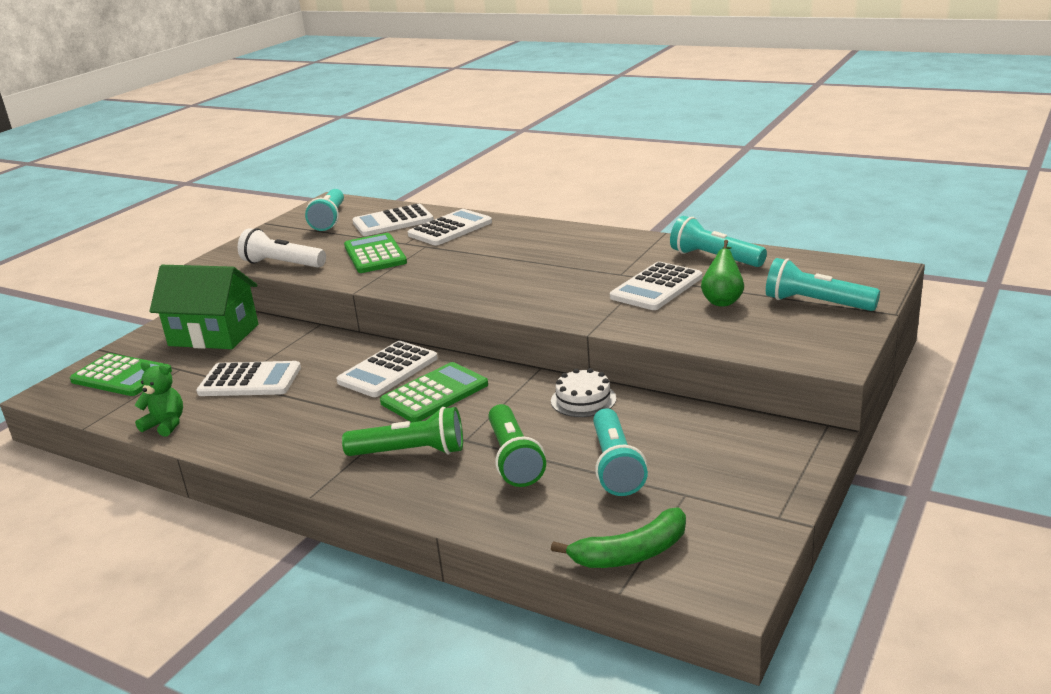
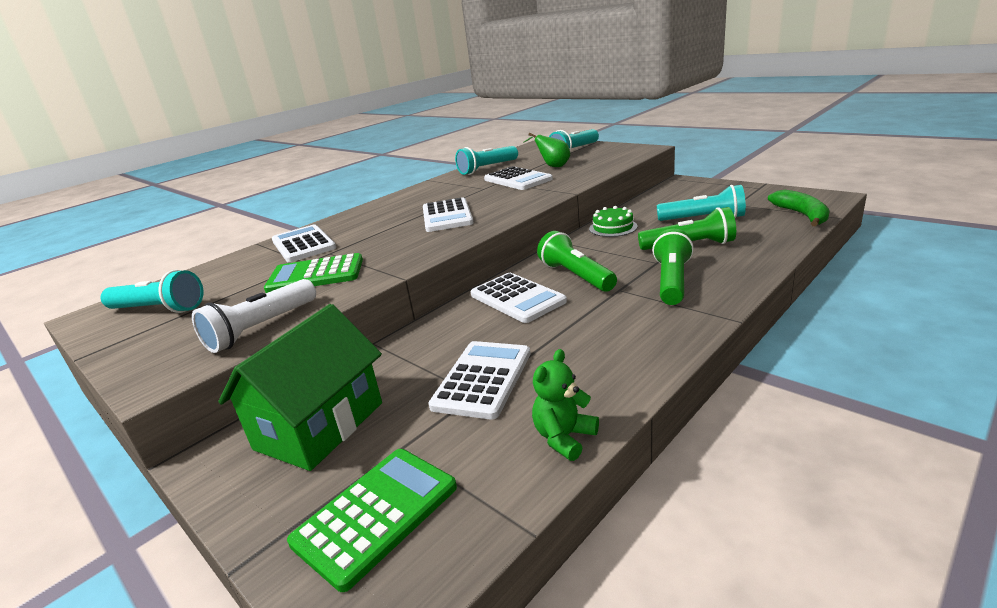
camera: 75 degrees left, 0 degrees up
white calculator [352,204,434,236] -> white calculator moved to [423,197,473,232]
green calculator [380,362,488,422] -> green flashlight [537,231,617,292]
white cake [551,368,616,417] -> green cake [589,206,638,237]

